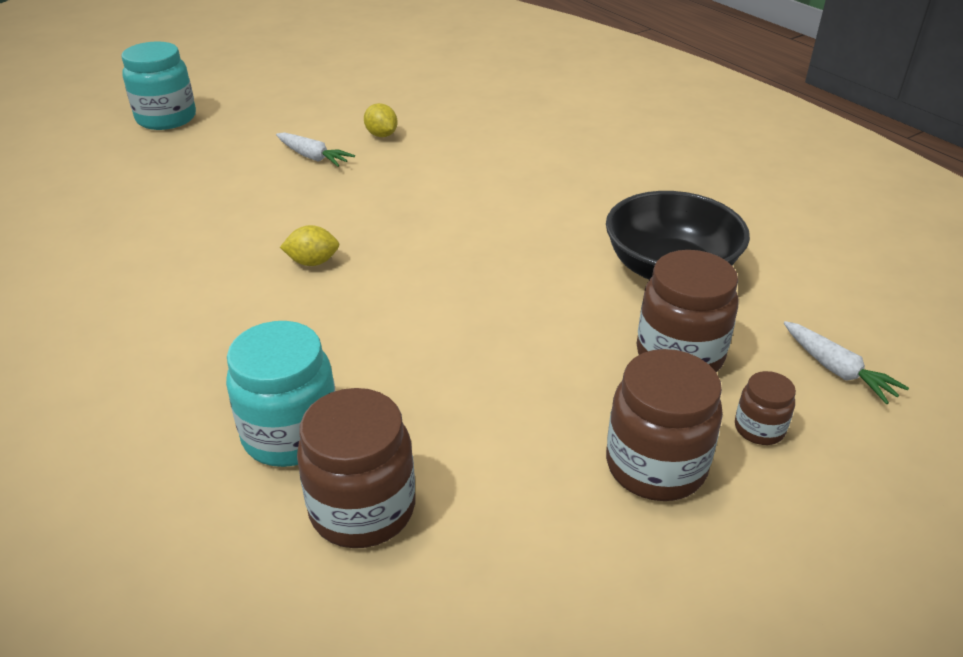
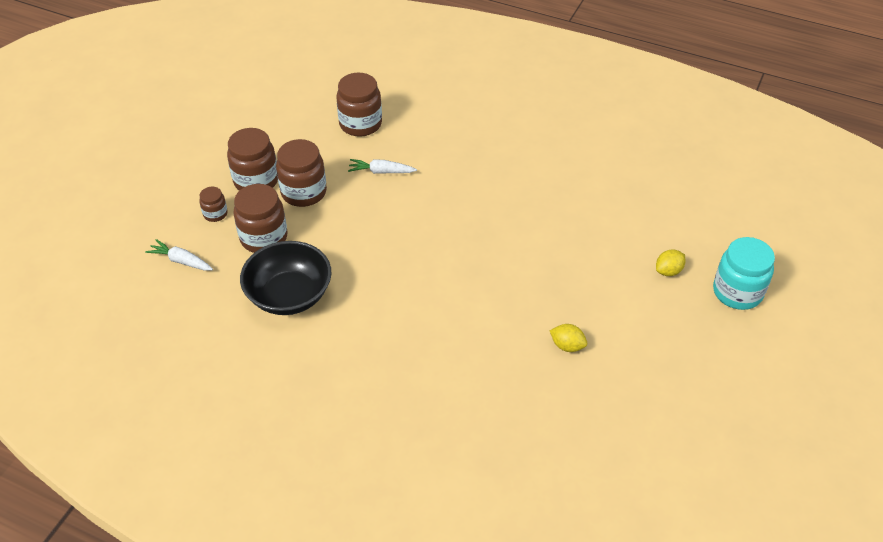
camera: 150 degrees right, 10 degrees up
turquoise jar [226,321,336,467] -> none
white carrot [276,132,355,167] -> white carrot moved to [348,159,417,174]
yellow lemon [280,225,339,266] -> yellow lemon moved to [656,250,685,276]
none -> brown jar [276,139,327,207]

